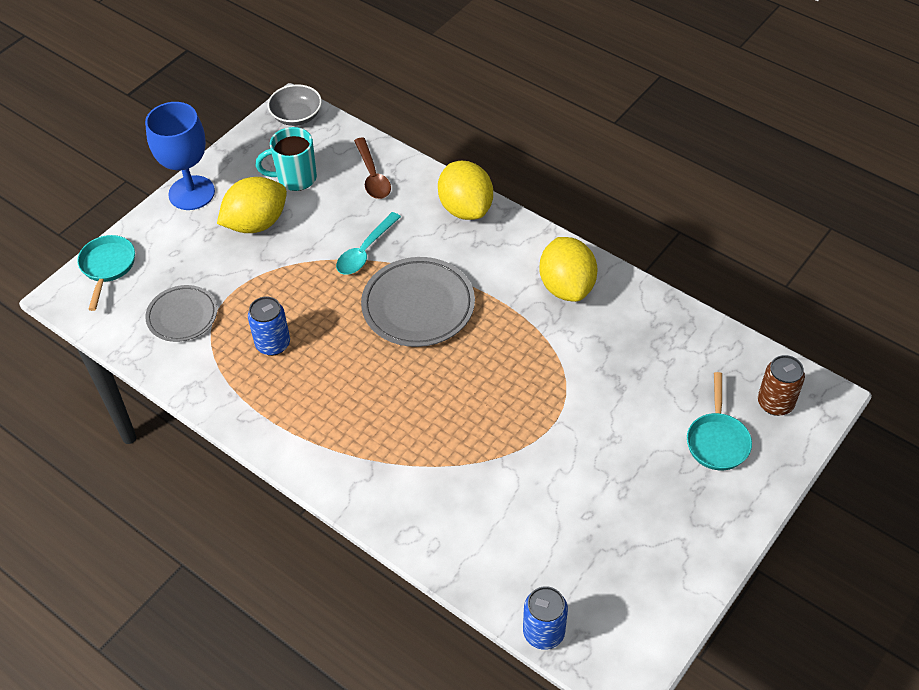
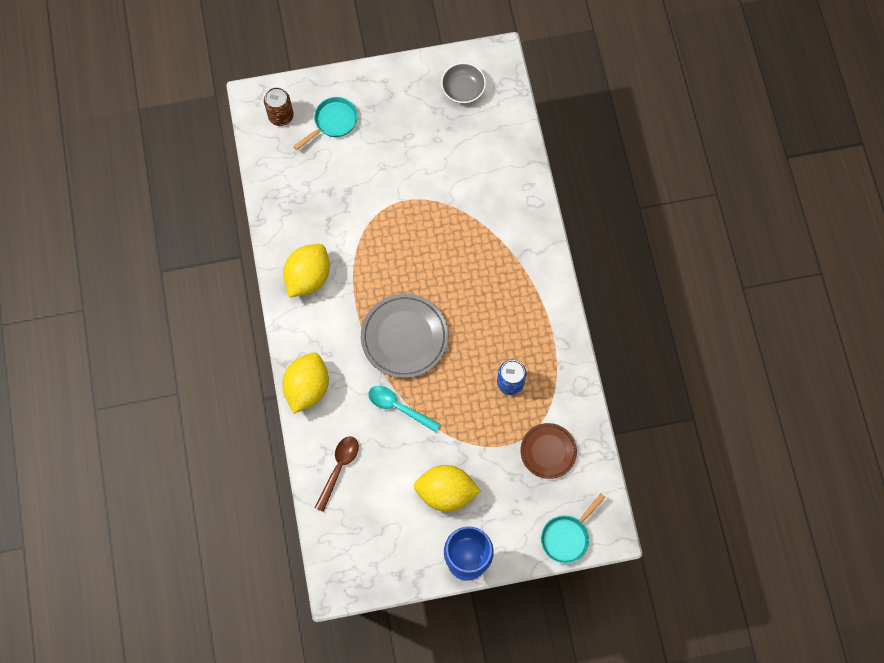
camera: 140 degrees left, 20 degrees up
grey plate [145,285,217,342] -> brown plate [521,423,577,479]
turquoise mug [256,127,317,191] -> none
grey bowl [268,84,322,126] -> grey bowl moved to [441,63,486,103]
turquoise spoon [336,212,401,275] -> turquoise spoon turned 135 degrees counterclockwise [368,386,440,432]
blue can [523,586,568,650] -> none

